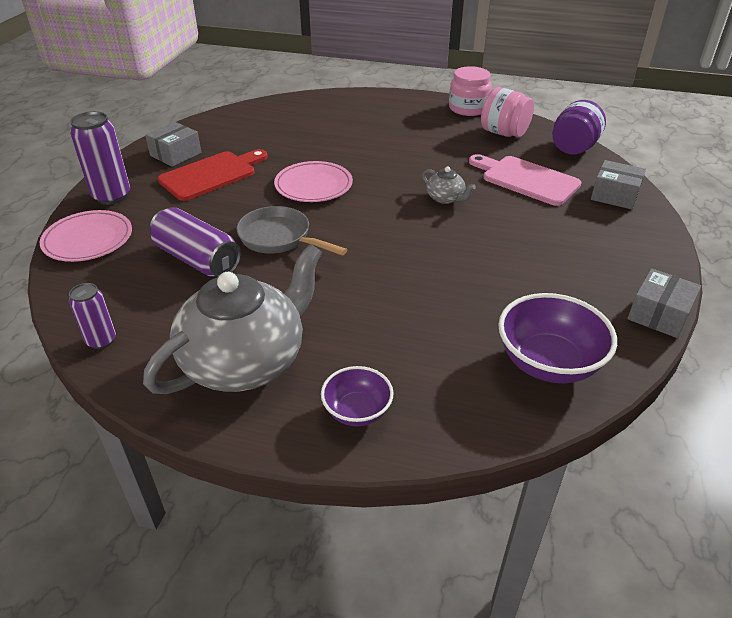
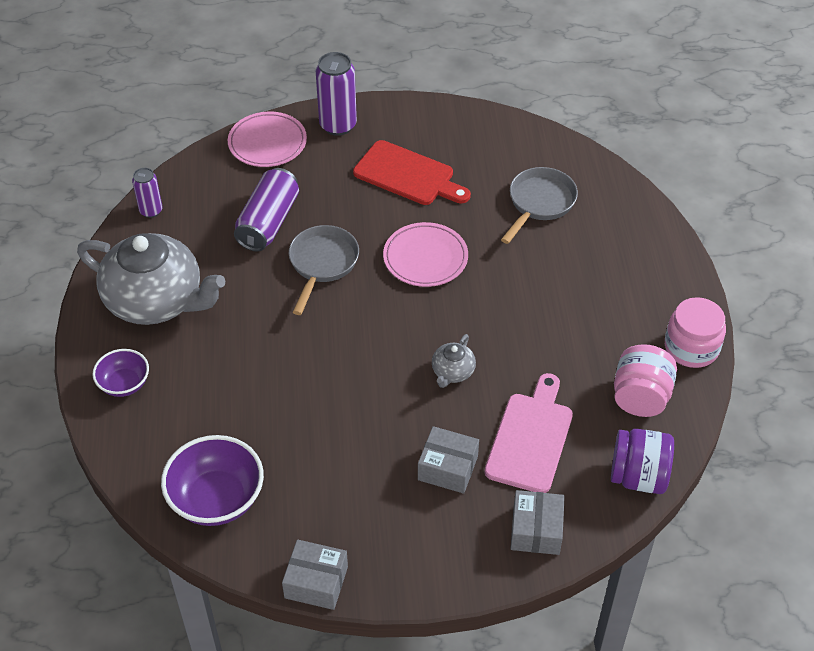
camera: 70 degrees right, 10 degrees up
grey box [145,122,201,167] -> grey box moved to [418,426,479,494]
none -> grey pan [501,167,578,244]

